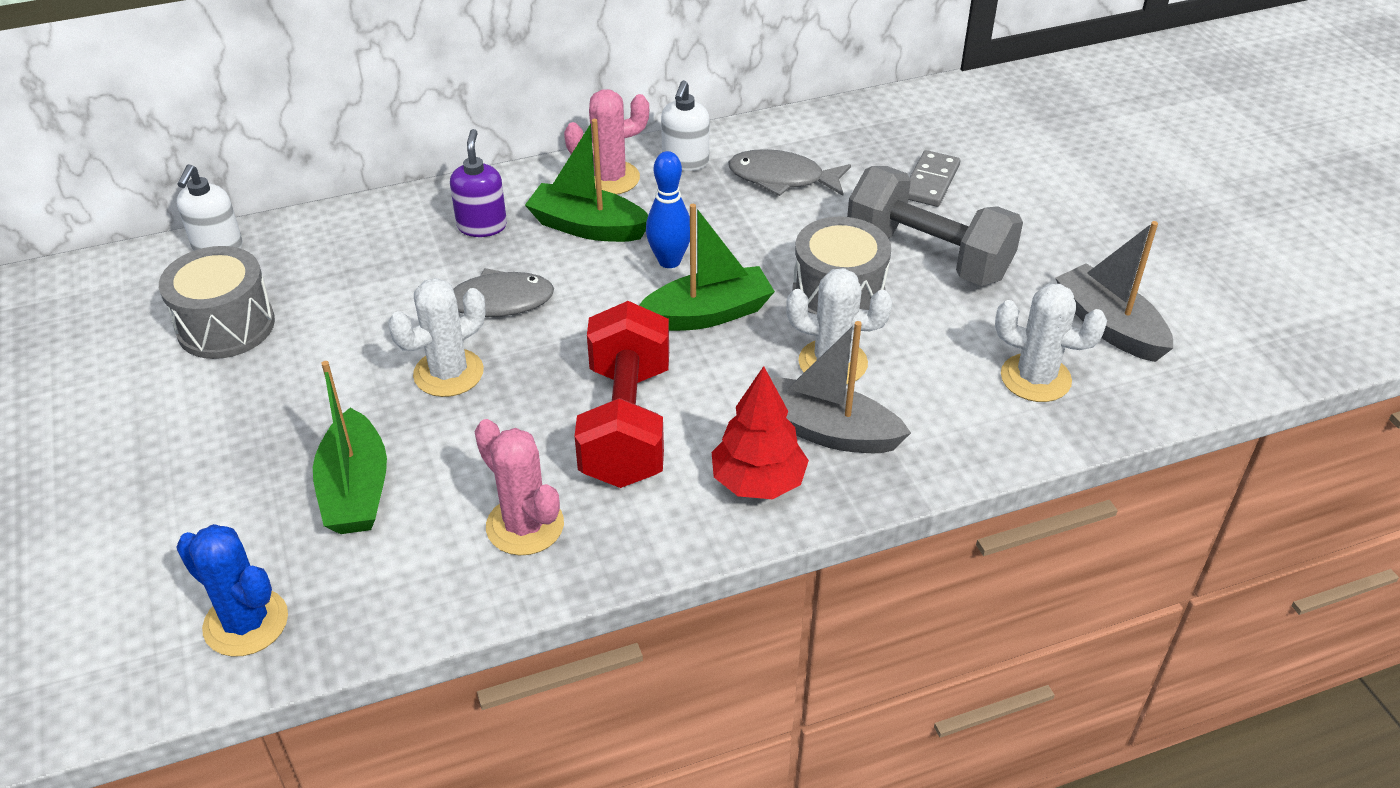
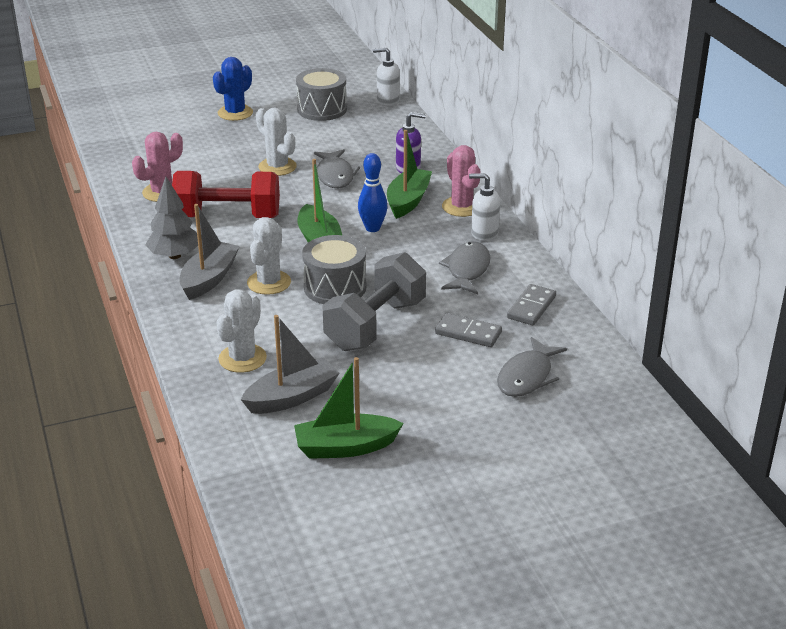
camera: 90 degrees right, 10 degrees down
blue cactus [176,524,288,657] -> blue cactus moved to [213,57,253,121]
green boat [313,361,387,534] -> green boat moved to [294,357,404,459]
red tree [712,366,809,499] -> grey tree [145,177,198,259]
none -> grey fish [497,337,567,397]
none -> grey domino [507,284,556,325]

